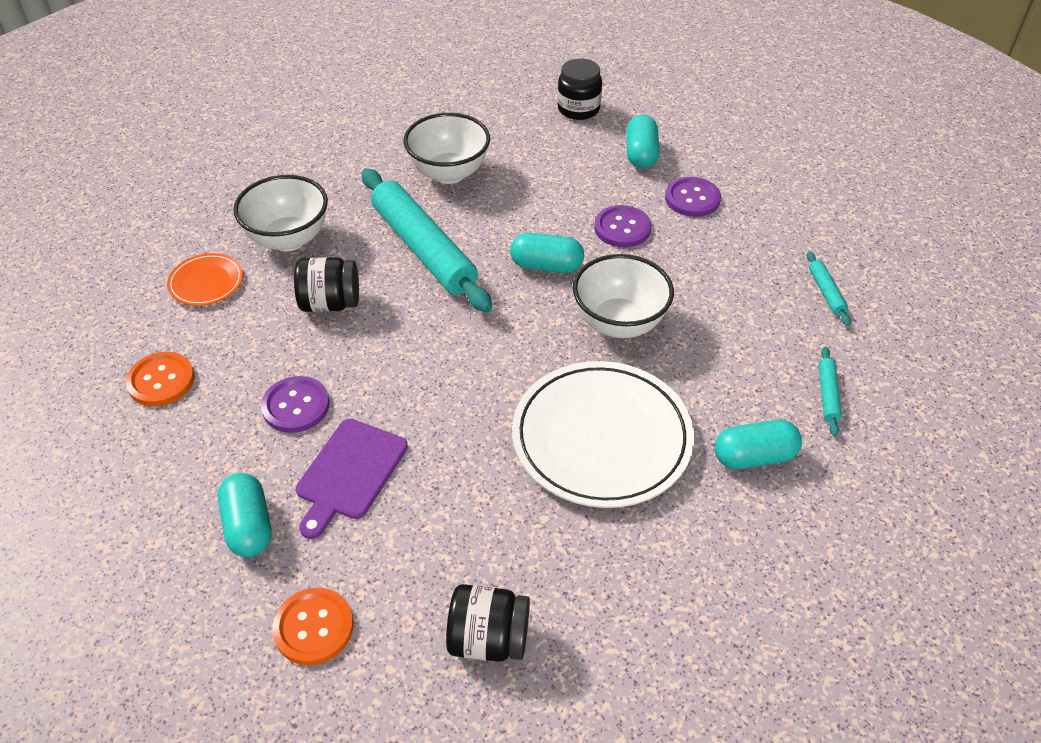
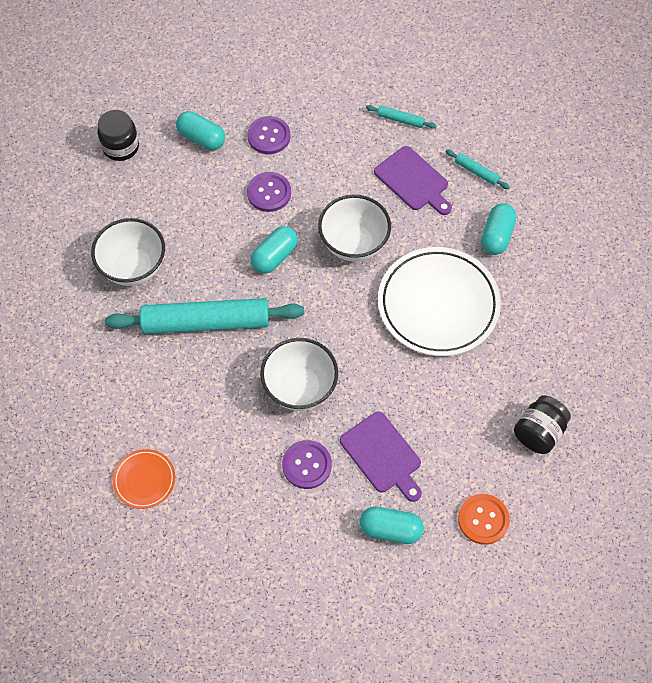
camera: 60 degrees left, 15 degrees up
orange button [126,352,195,406] -> none
white bowl [233,175,328,251] -> white bowl moved to [260,338,338,411]
black jar [294,257,359,312] -> none
none -> purple cutting board [374,146,452,215]

